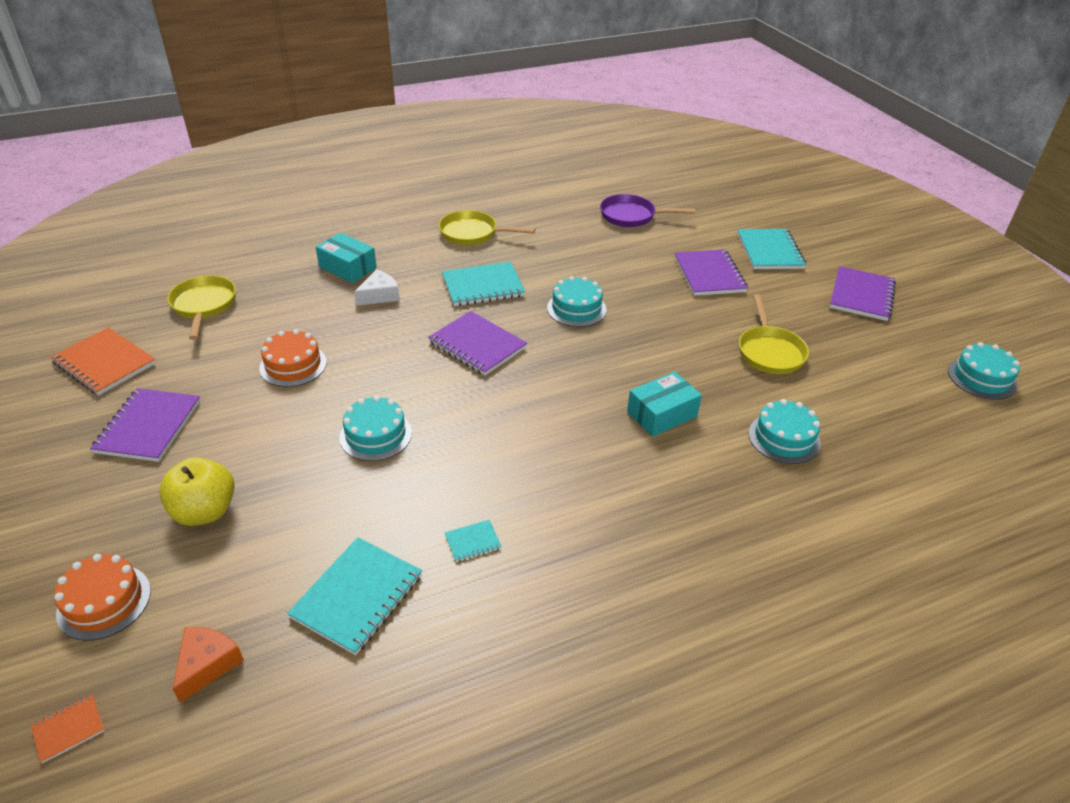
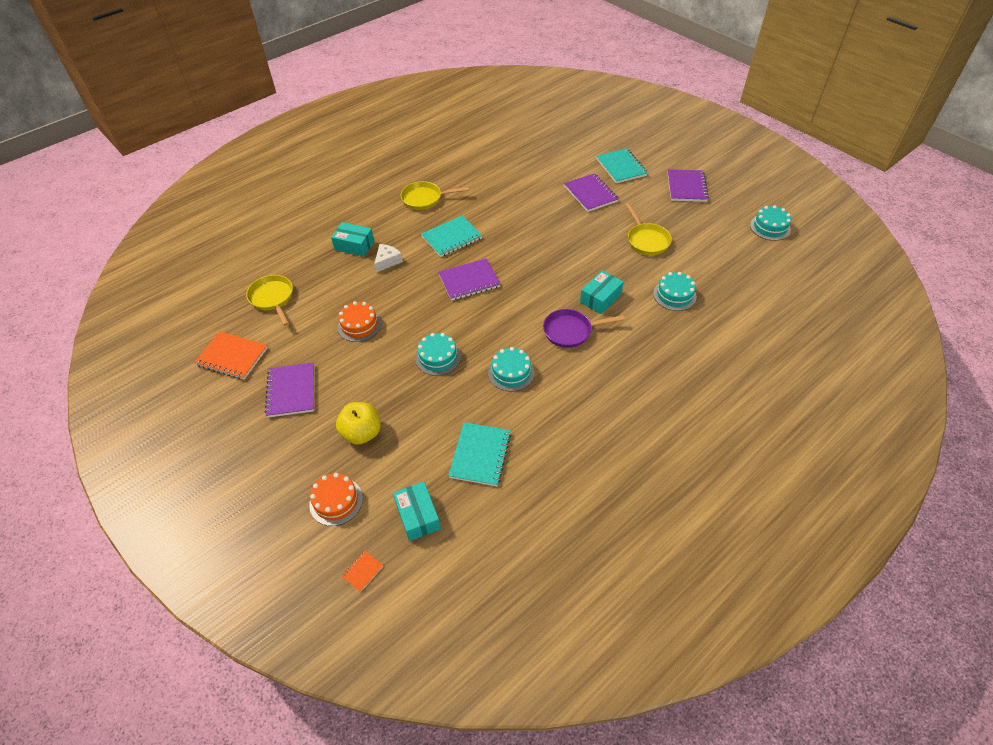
camera: 15 degrees left, 10 degrees up
orange cheese [173,627,244,703] -> turquoise box [393,481,441,541]
purple notebook [428,311,527,376] -> purple notebook turned 45 degrees counterclockwise [438,258,501,301]
turquoise notebook [445,520,502,562] -> none
turquoise cake [547,276,606,327] -> turquoise cake moved to [488,347,535,392]
purple pan [600,194,695,227] -> purple pan moved to [543,309,625,348]

